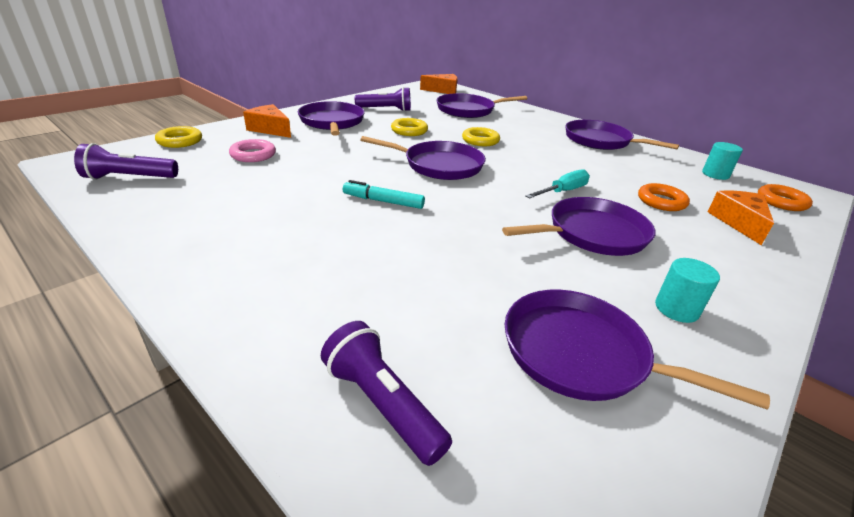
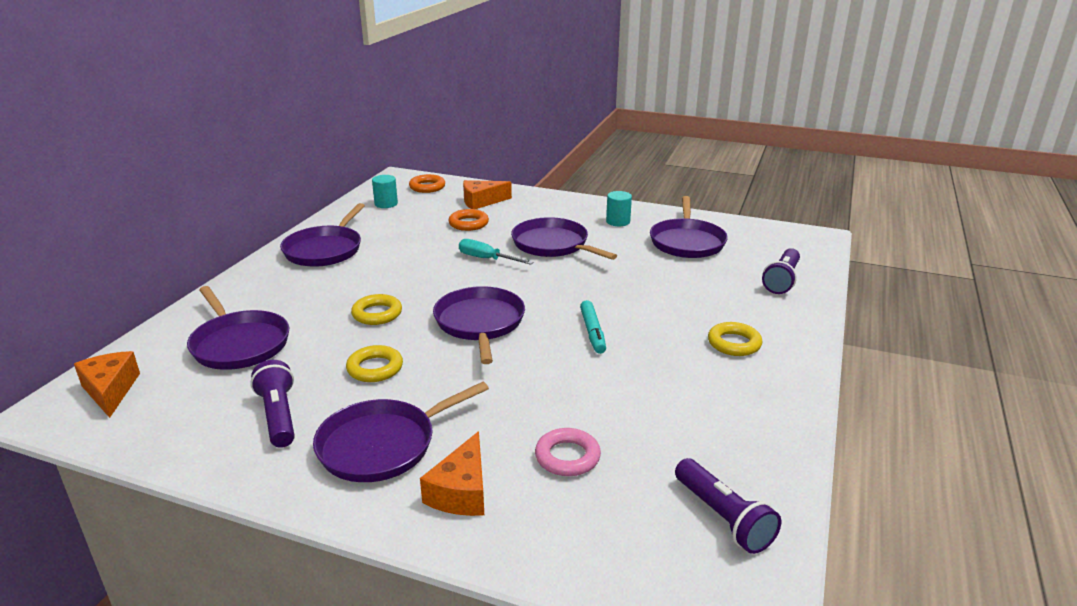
camera: 110 degrees left, 5 degrees down
yellow ring [155,126,202,148] -> yellow ring moved to [708,322,763,356]

